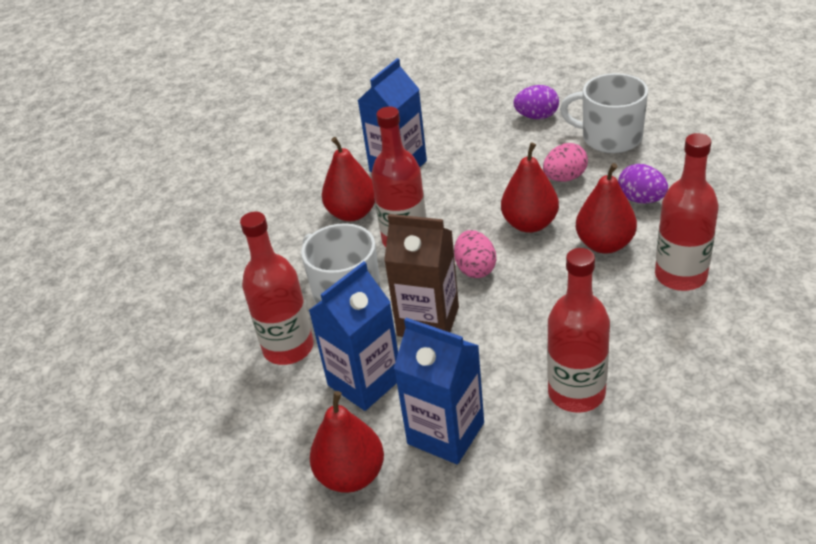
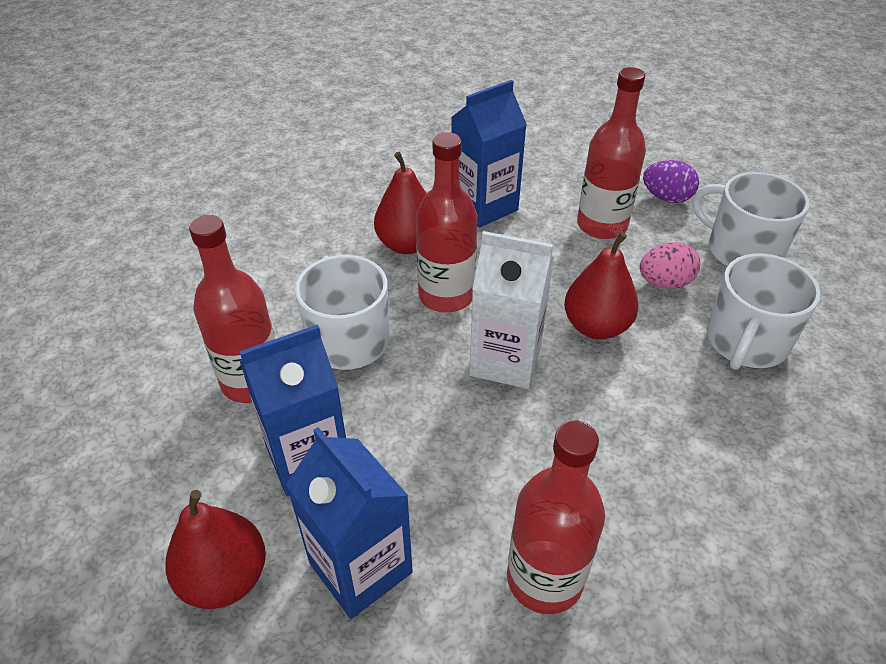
camera: 15 degrees right, 5 degrees up
brown carton [384,214,459,337] -> none
pink egg [454,230,496,278] -> white carton [469,231,554,389]
red pear [576,163,637,253] -> none
purple egg [618,164,668,204] -> white mug [707,254,821,370]
red bottle [655,133,719,291] -> red bottle moved to [577,67,646,239]

